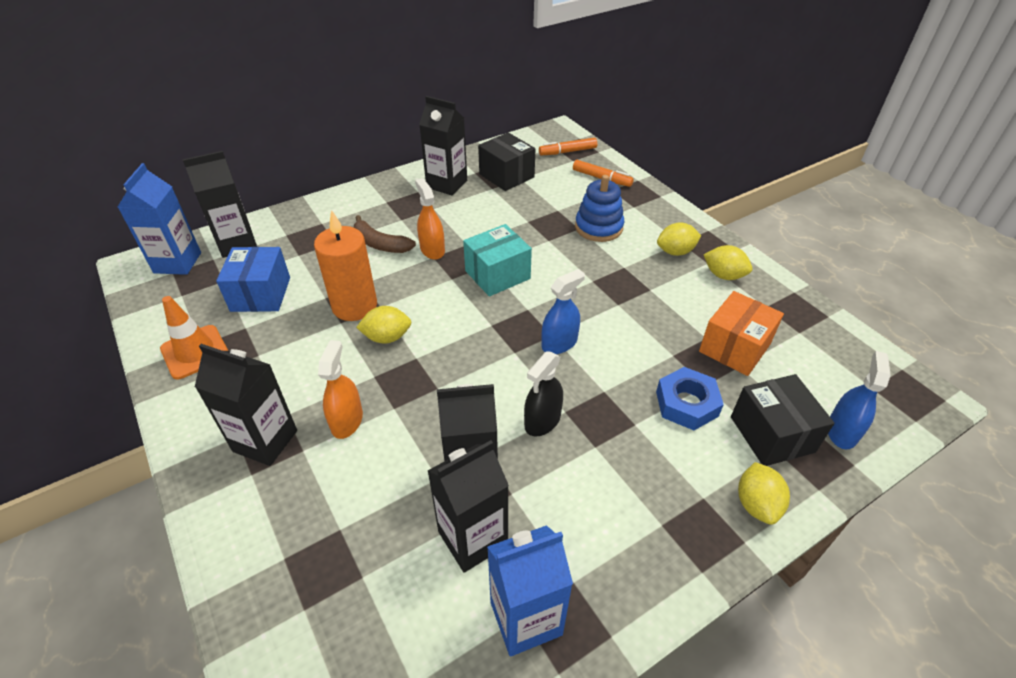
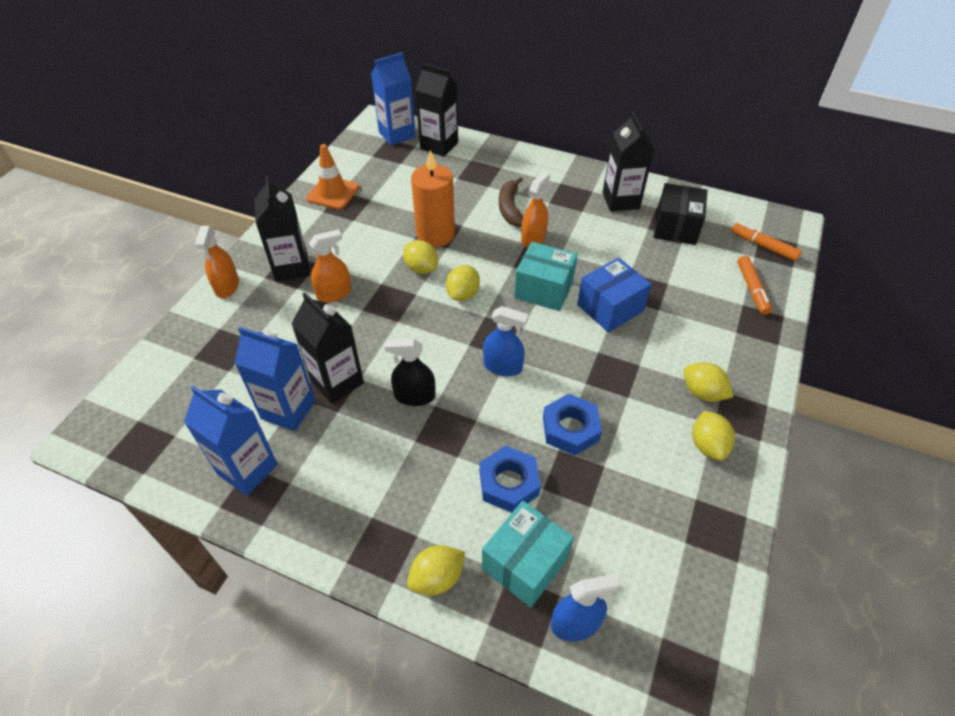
camera: 55 degrees right, 5 degrees up
blue box [216,247,290,312] -> blue box moved to [577,257,652,332]
black carton [428,440,509,573] -> blue carton [235,327,316,431]
blue stacking toy [575,175,624,242] -> none
orange box [699,291,784,376] -> none
black box [731,374,834,466] -> turquoise box [482,501,574,608]
none -> orange spray bottle [195,226,239,298]
none -> yellow lemon [446,265,480,301]
none -> blue nut [543,394,602,456]

